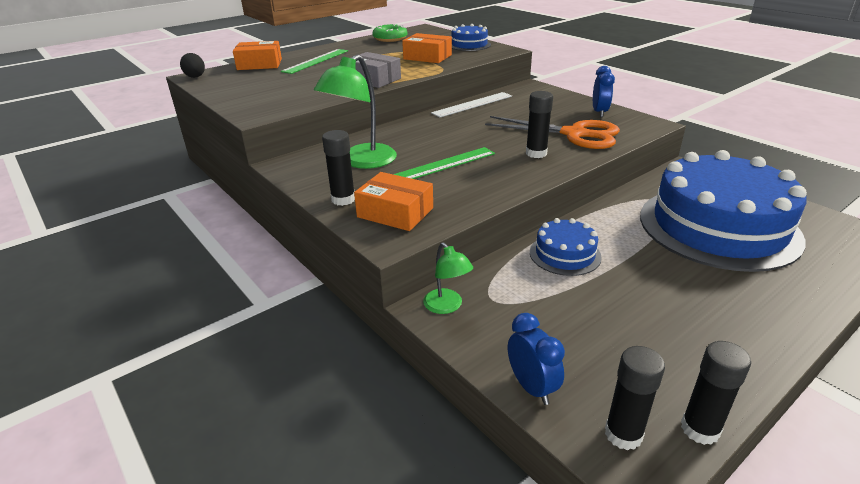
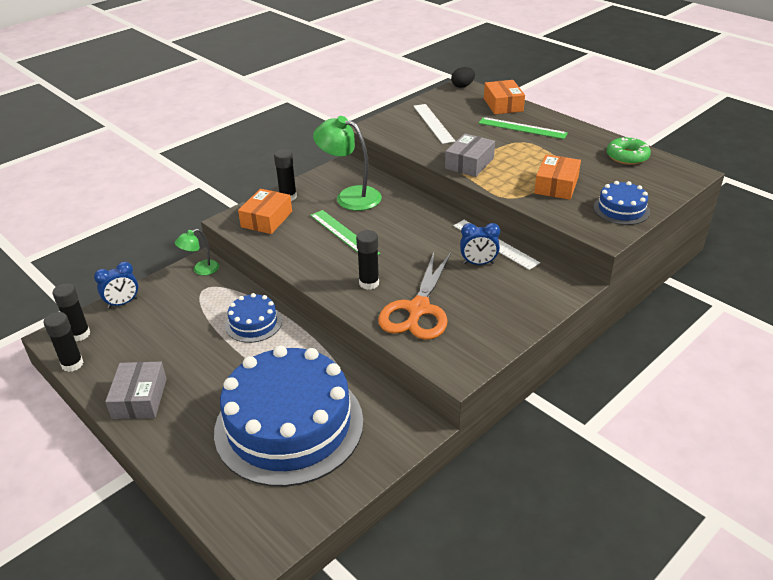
camera: 85 degrees right, 5 degrees up
blue clock [593,66,615,117] -> blue clock moved to [460,223,500,265]
none -> grey box [105,362,167,419]
none -> white ruler [413,104,455,144]

